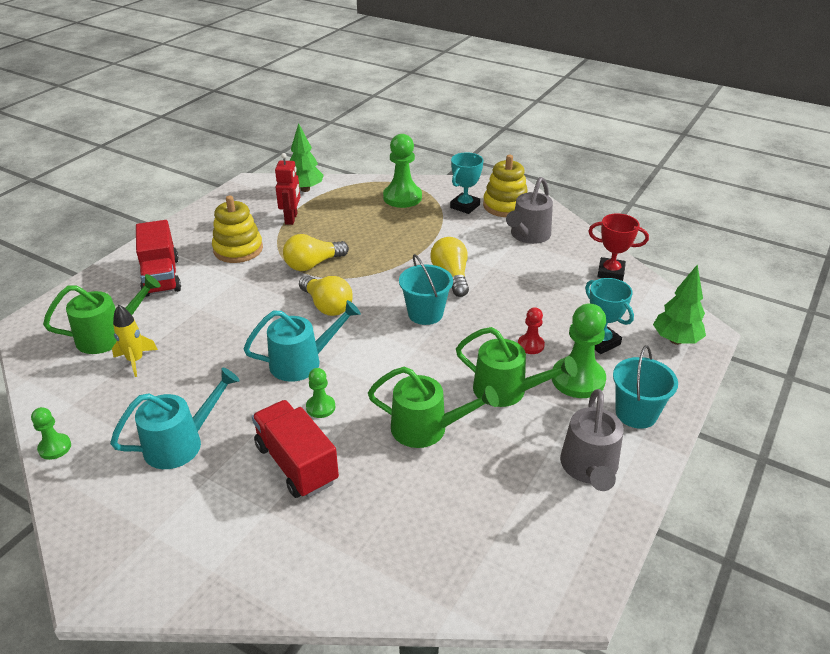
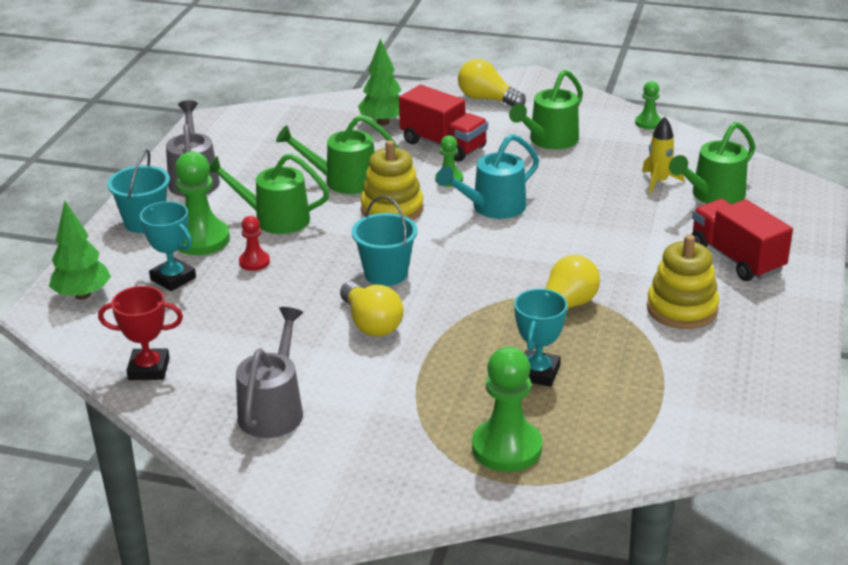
camera: 165 degrees right, 5 degrees down
turquoise watering can [110,368,240,469] -> green watering can [509,70,583,149]
red robot [275,153,300,225] -> none
green tree [290,123,324,192] -> green tree moved to [358,38,401,126]
yellow light bulb [299,275,353,316] -> yellow light bulb moved to [458,59,526,107]
turquoise trophy [450,152,483,214] -> turquoise trophy moved to [514,289,567,387]
yellow stacking toy [483,155,528,217] -> yellow stacking toy moved to [360,140,424,221]

